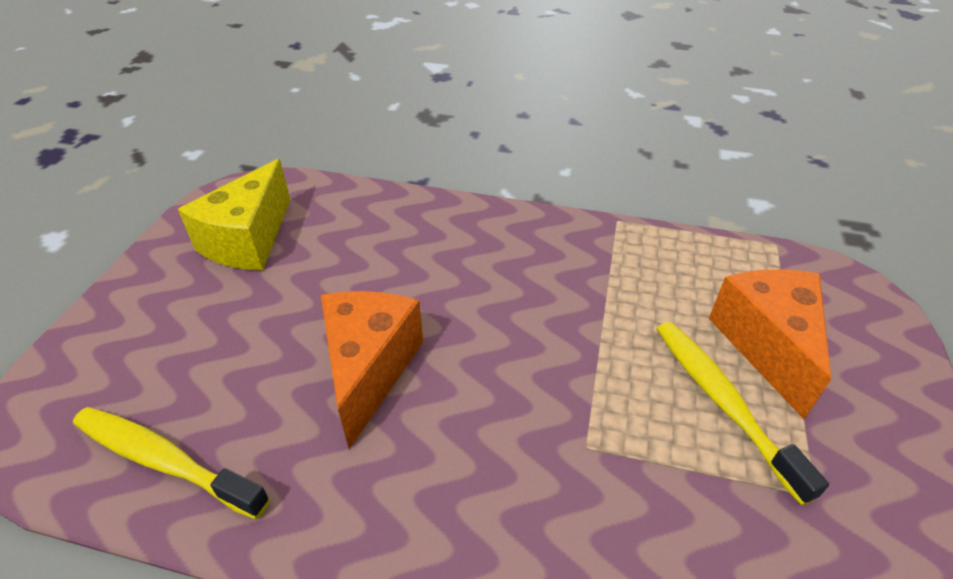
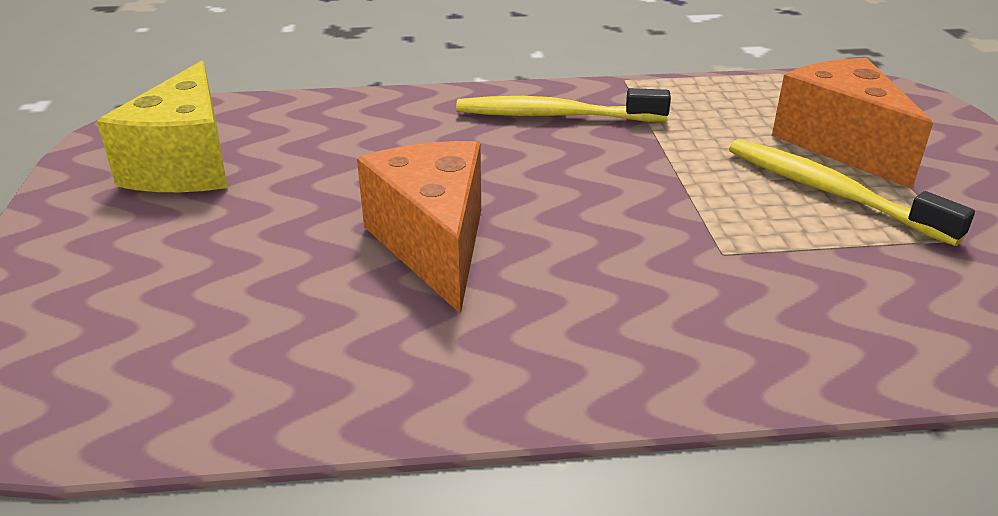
camera: 20 degrees left, 10 degrees down
yellow toothbrush [73,407,270,519] -> yellow toothbrush moved to [456,88,671,122]

